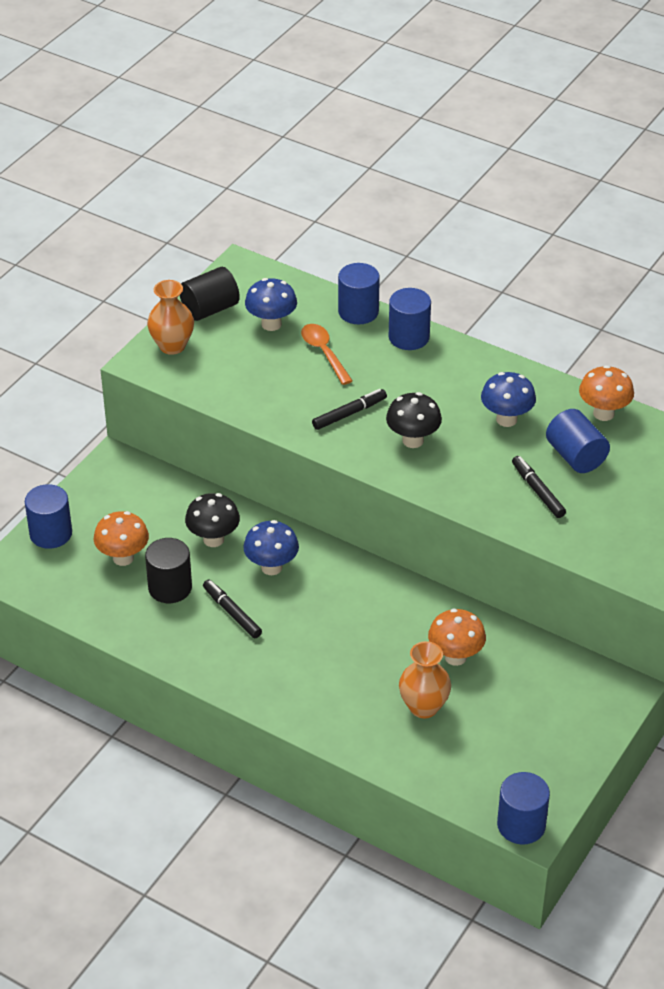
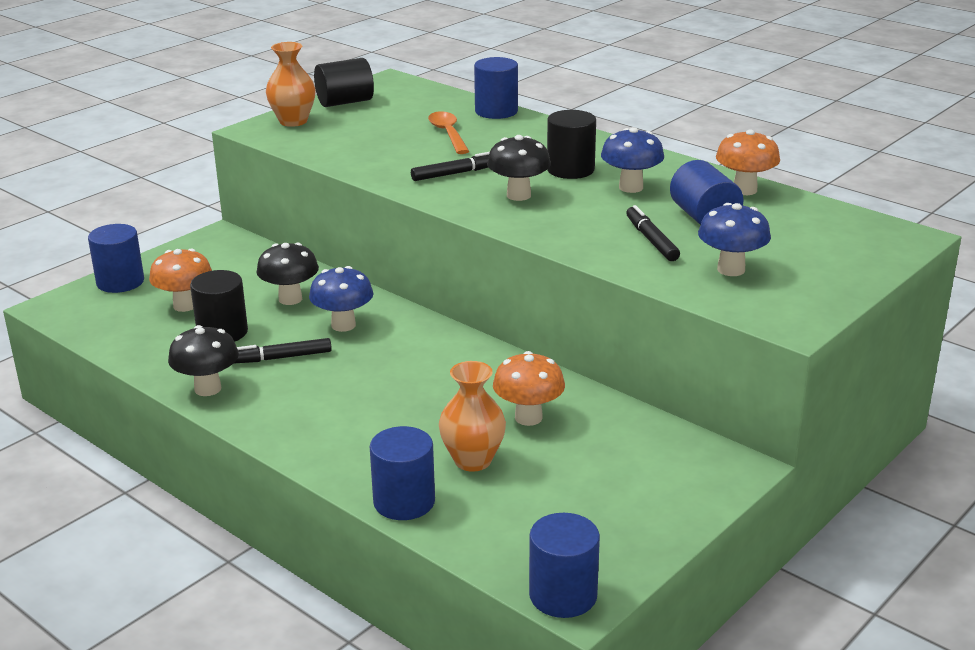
camera: 10 degrees right, 15 degrees down
black marker [203,580,262,638] -> black marker turned 75 degrees counterclockwise [233,338,332,364]
blue mushroom [245,278,297,331] -> blue mushroom moved to [698,203,771,276]
blue cylinder [389,288,431,350] -> blue cylinder moved to [370,426,435,520]
none -> black mushroom [168,325,239,396]
none -> black cylinder [547,110,596,179]

